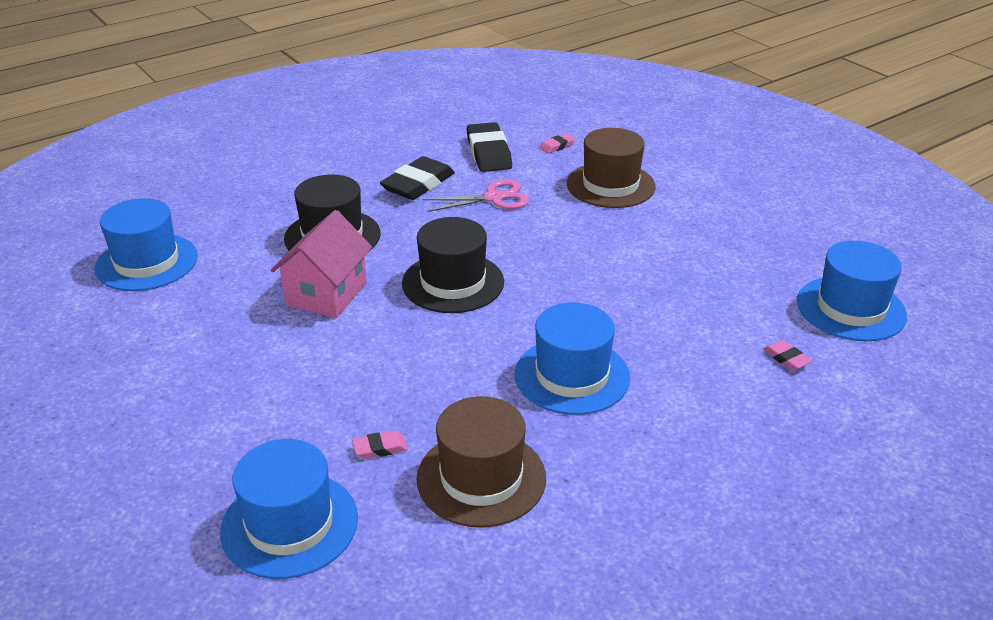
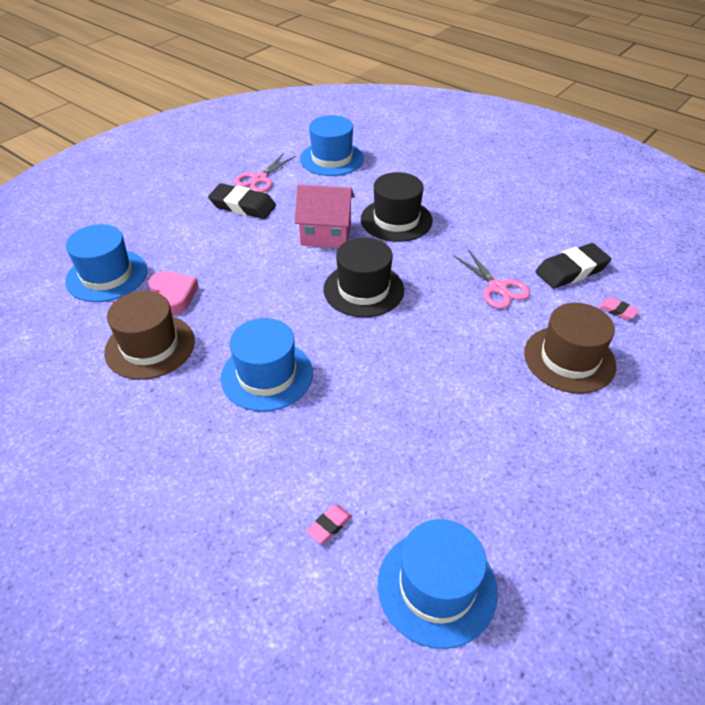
camera: 75 degrees right, 10 degrees up
pink eraser [352,431,408,459] -> pink heart [148,271,199,315]
black eraser [380,156,455,200] -> black eraser moved to [208,183,276,219]
none -> pink scissors [234,153,295,193]

